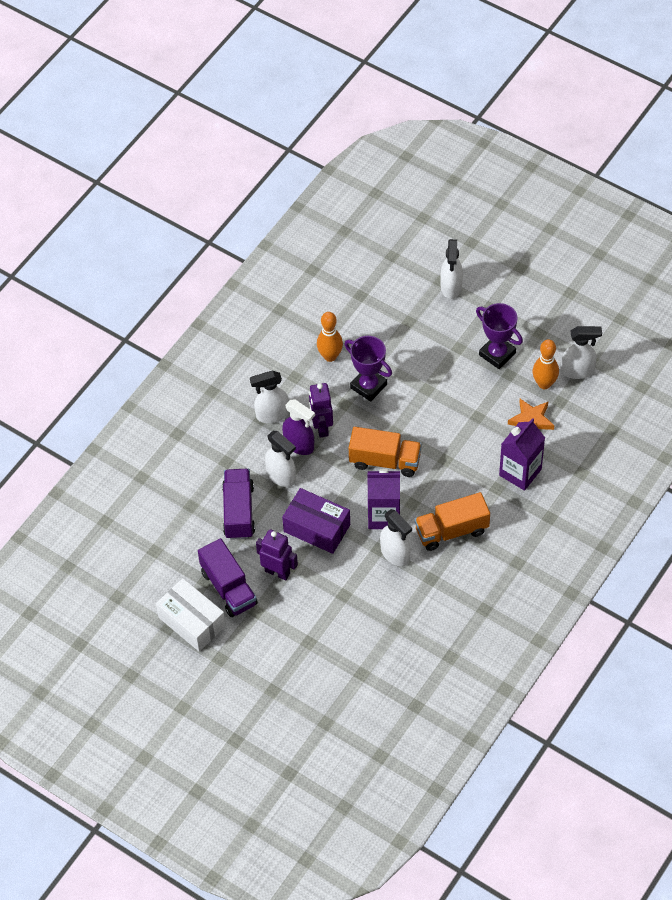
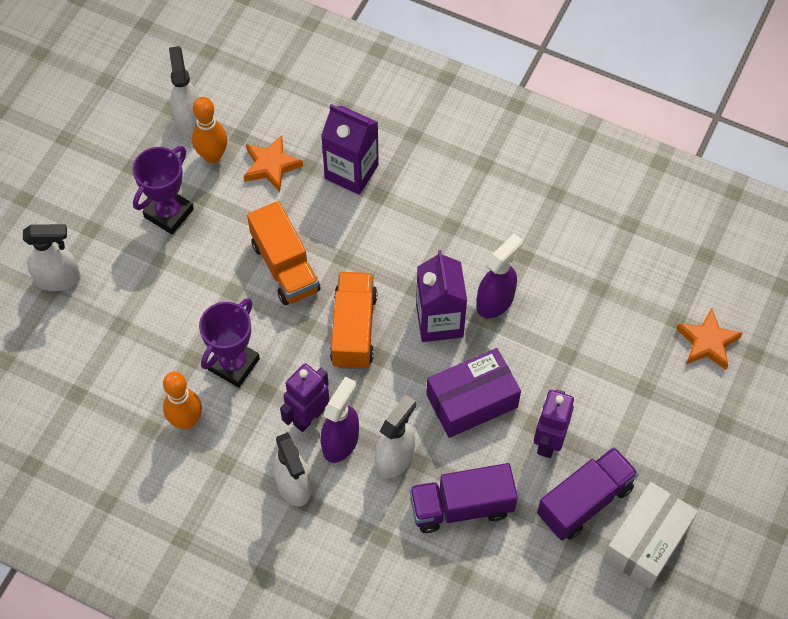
camera: 100 degrees left, 5 degrees up
purple box [282,488,350,554] -> purple box turned 45 degrees clockwise [426,348,521,438]
purple robot [309,383,333,438] -> purple robot turned 150 degrees clockwise [280,363,329,432]
white spray bottle [380,509,412,566] -> purple spray bottle [477,234,523,318]
orange truck [415,492,490,551] -> orange truck moved to [247,201,320,305]
none -> orange star [676,308,743,370]

